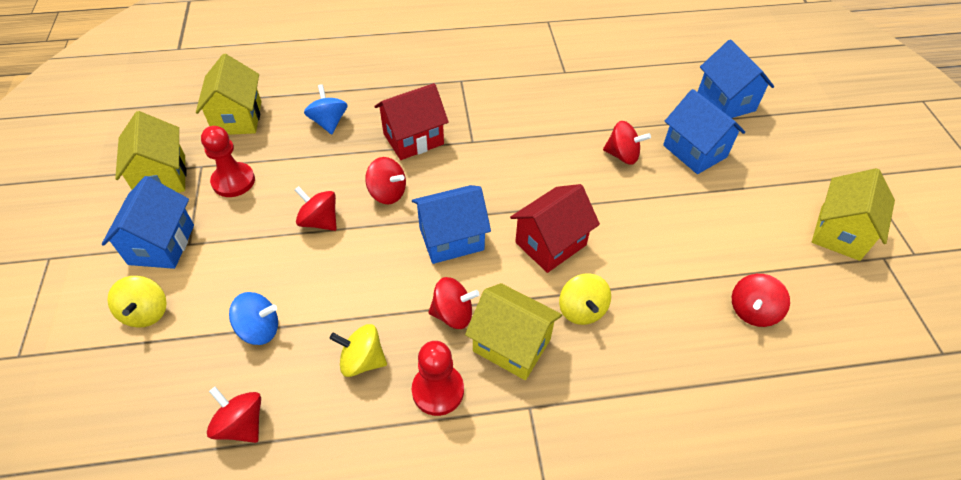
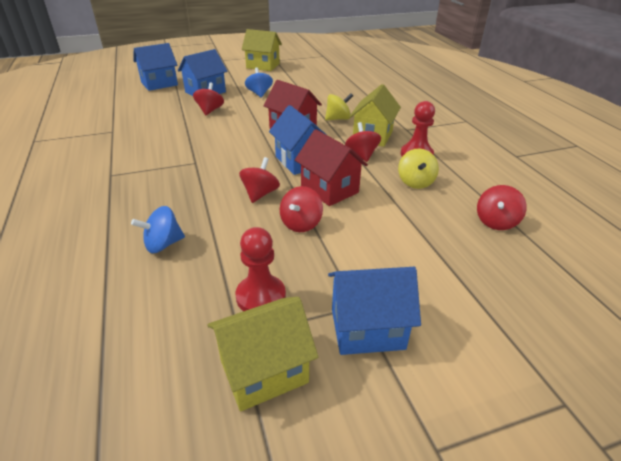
camera: 100 degrees left, 15 degrees down
yellow spinning top [107,276,167,328] -> none
yellow house [196,54,261,135] -> none
blue spinning top [229,292,278,345] -> blue spinning top moved to [245,68,273,98]
red house [374,83,449,160] -> red house moved to [295,129,368,206]
red spinning top [732,274,790,327] -> none

